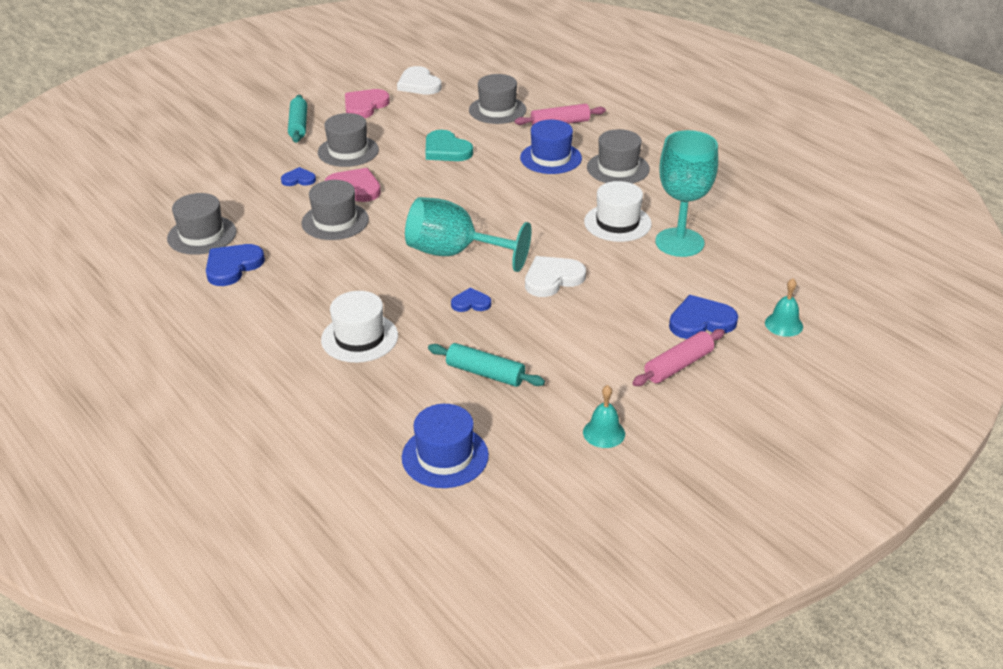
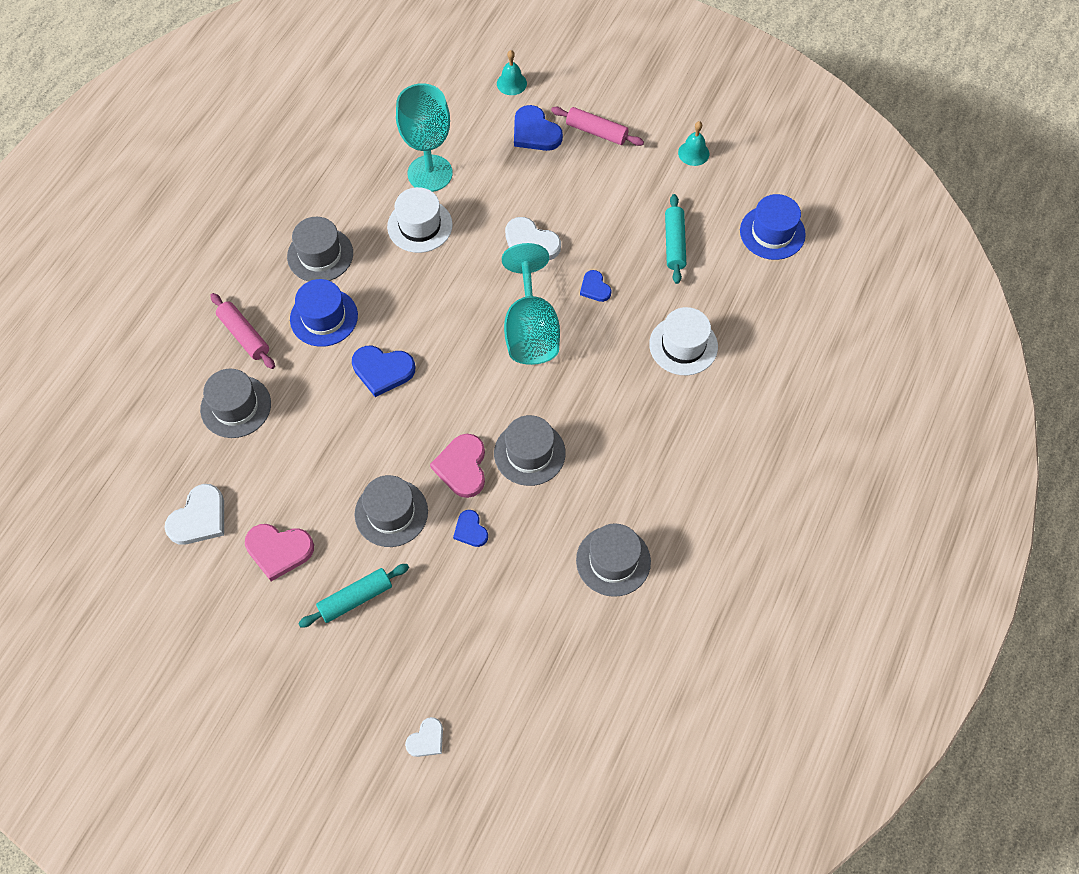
camera: 115 degrees left, 25 degrees up
blue heart [206,244,265,286] -> blue heart moved to [352,346,415,397]
turquoise heart [426,130,473,161] -> none
none -> white heart [405,717,443,757]

